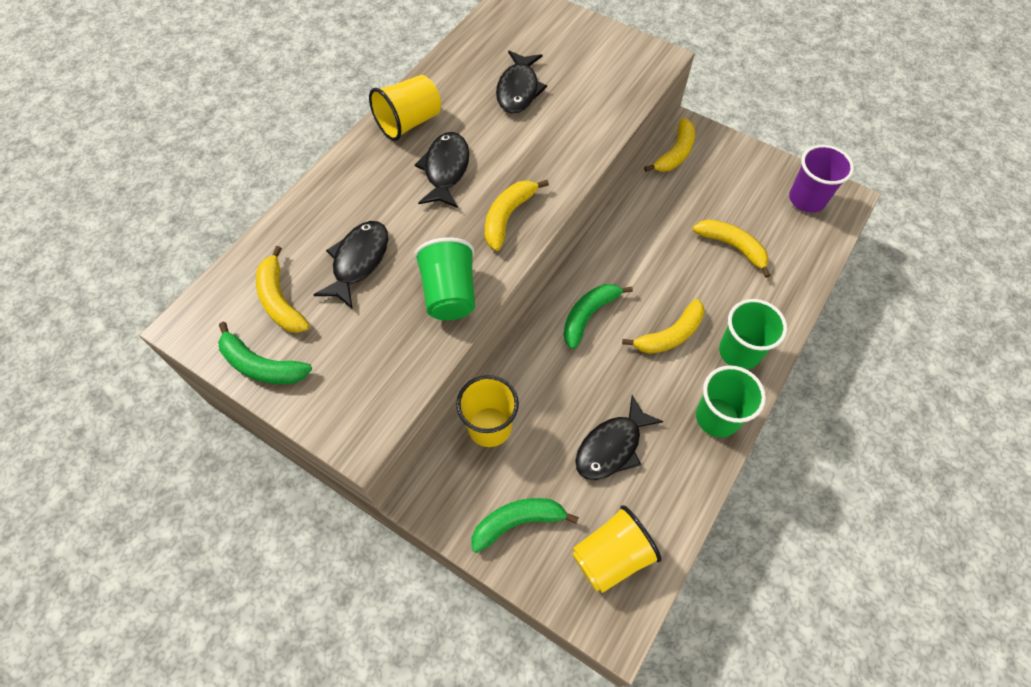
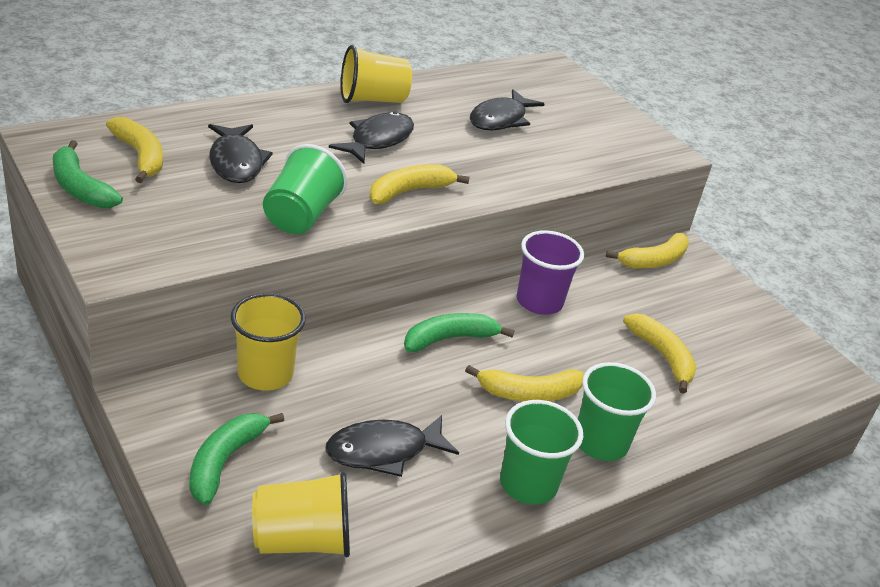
camera: 20 degrees right, 25 degrees down
yellow banana [256,246,310,333] -> yellow banana turned 150 degrees clockwise [106,117,163,183]
black fish [313,221,388,308] -> black fish turned 120 degrees clockwise [208,124,273,183]
green banana [472,498,579,553] -> green banana turned 75 degrees counterclockwise [189,413,284,505]
purple cup [789,145,854,213] -> purple cup moved to [517,230,584,315]

